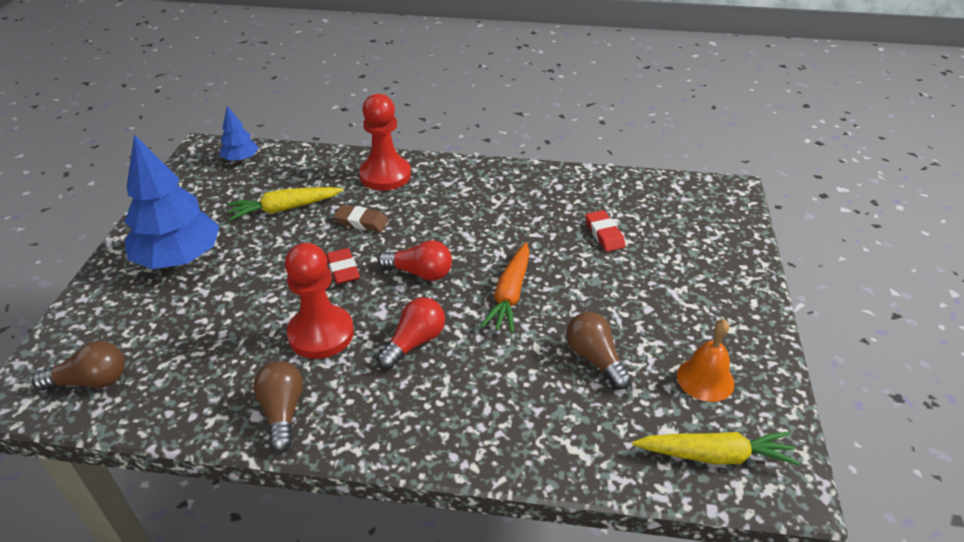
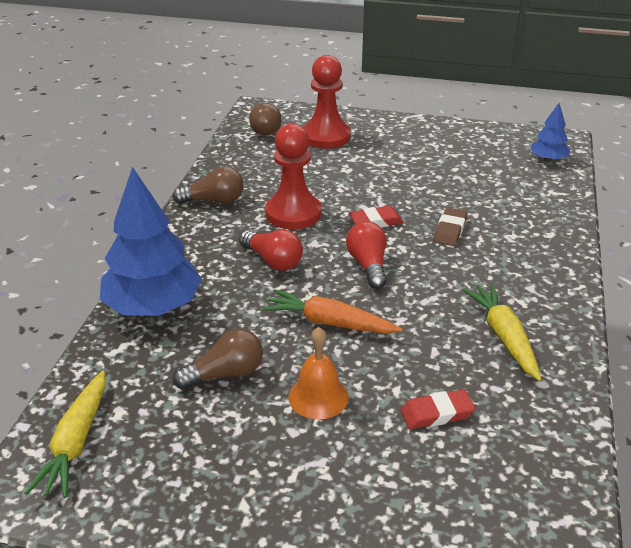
camera: 95 degrees right, 5 degrees down
blue tree [124,134,220,269] -> blue tree moved to [100,167,202,316]
yellow carrot [226,187,343,221] -> yellow carrot moved to [463,284,541,381]
red pawn [359,94,411,191] -> red pawn moved to [303,55,351,149]
red light bulb [378,240,452,281] -> red light bulb turned 150 degrees clockwise [346,221,387,289]
orange bell [677,319,734,402] -> orange bell moved to [288,327,349,419]

